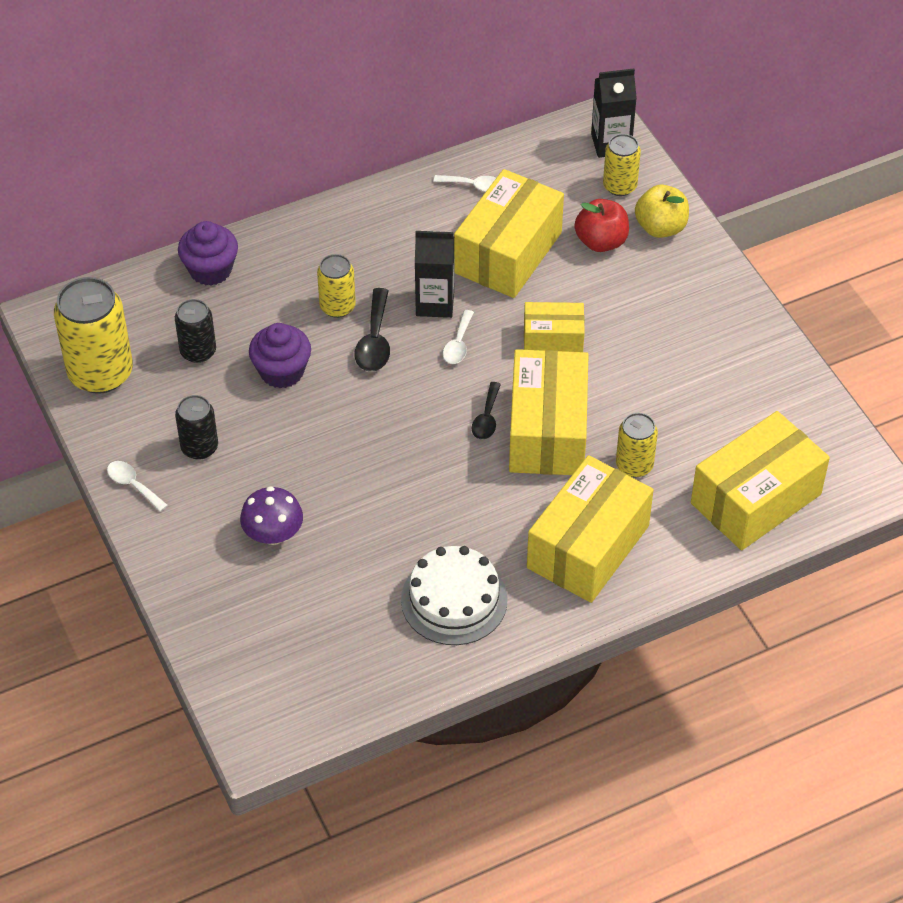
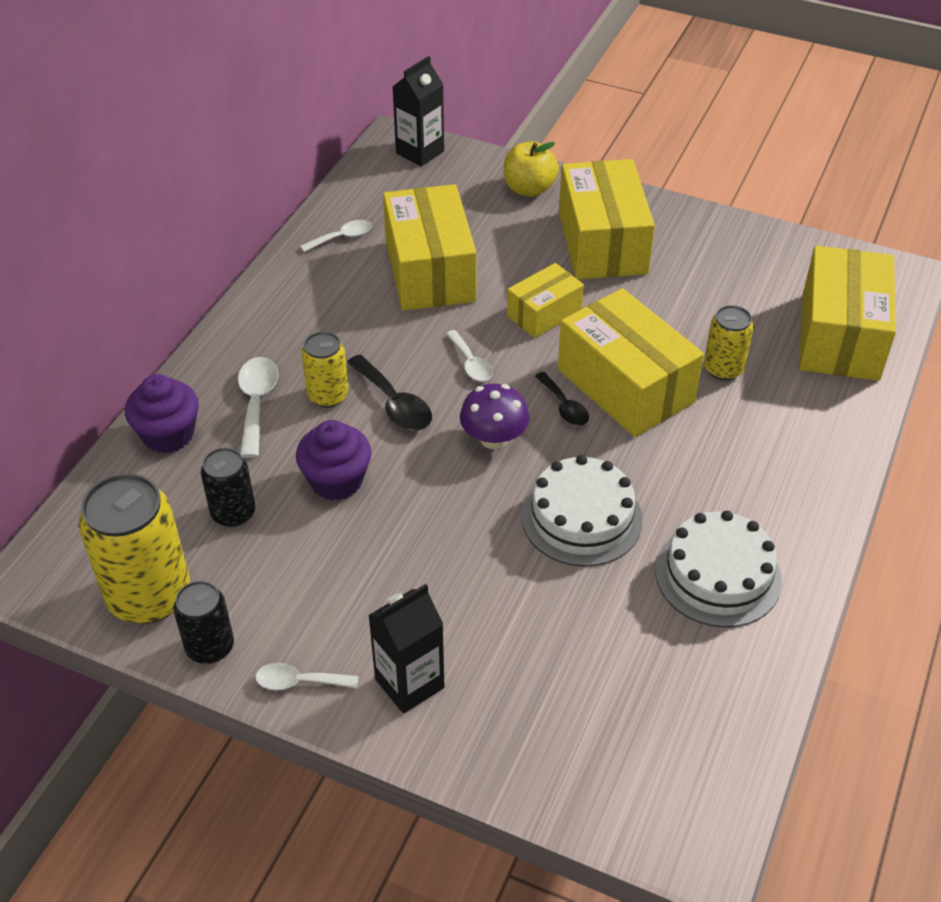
camera: 40 degrees left, 5 degrees down
black can [175,395,218,460] -> black can moved to [173,581,234,664]
purple mushroom [240,486,303,545] -> purple mushroom moved to [460,384,529,449]
black carton [415,231,454,318] -> black carton moved to [368,584,444,714]
yellow box [527,455,653,603] -> yellow box moved to [559,159,655,279]
red apple [575,199,629,252] -> none
yellow can [603,134,641,196] -> none
none -> white spoon [238,357,278,458]
none -> white cake [521,455,643,567]

